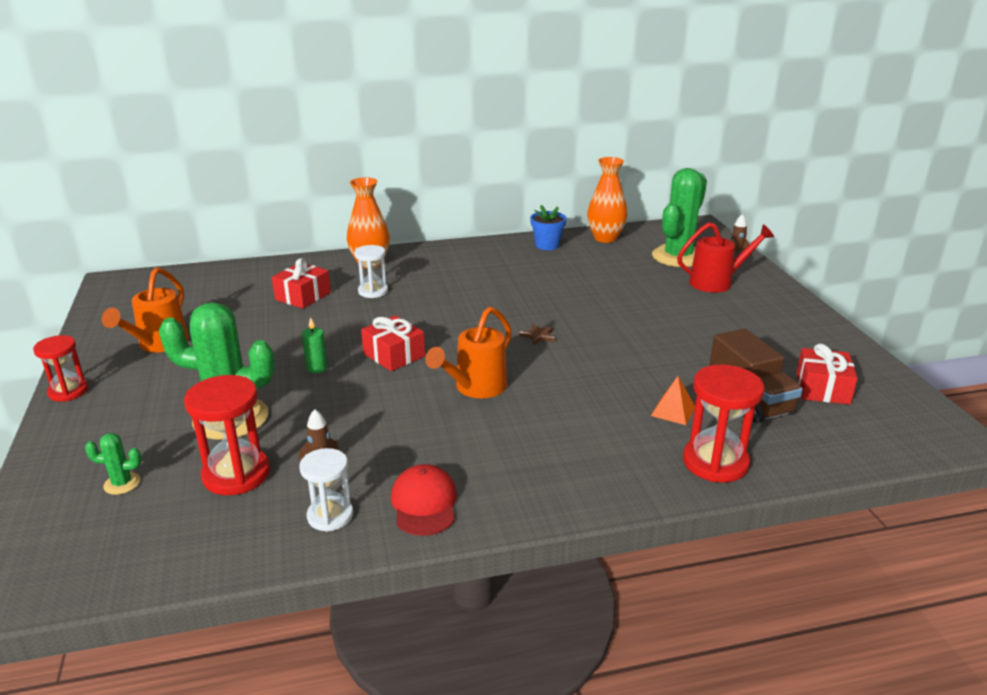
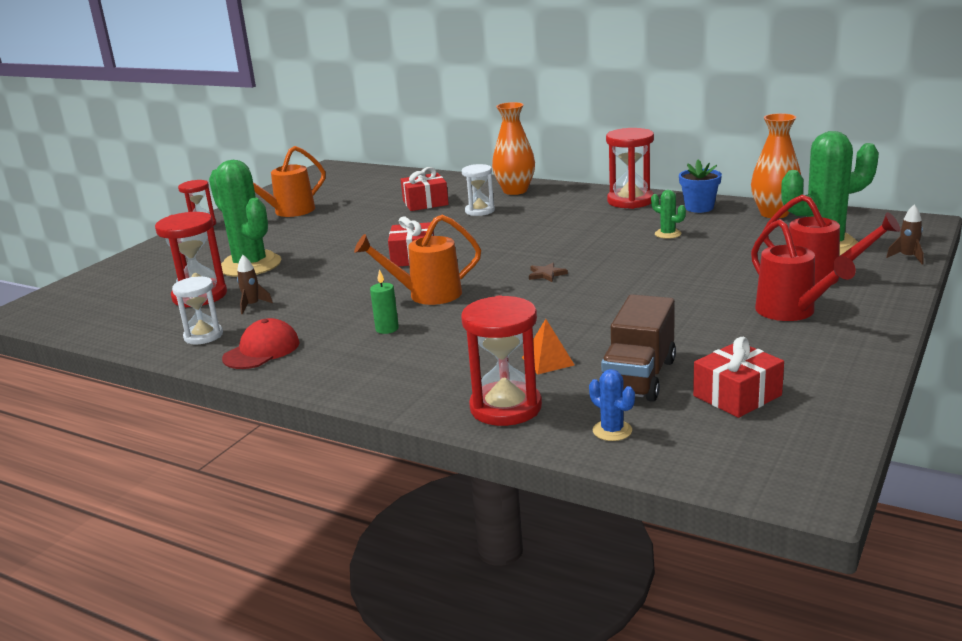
camera: 45 degrees right, 5 degrees down
green cactus [85,433,142,495] -> green cactus moved to [651,190,686,239]
green candle [302,317,328,374] -> green candle moved to [370,269,399,334]
none -> blue cactus [589,369,635,441]
none -> red hourglass [606,128,654,209]
none -> red watering can [751,219,856,321]

